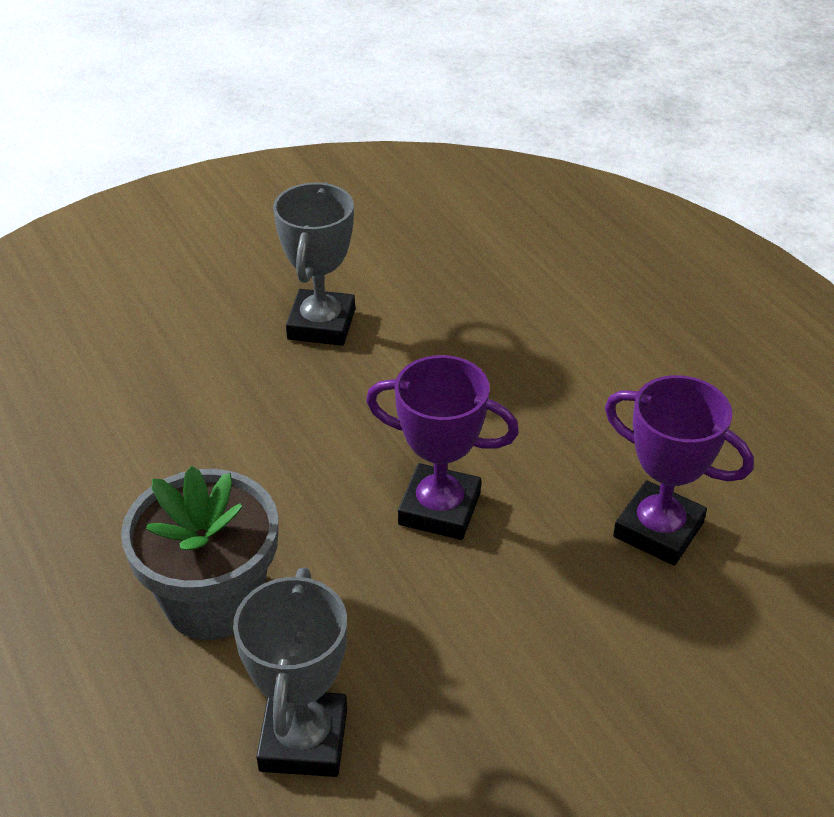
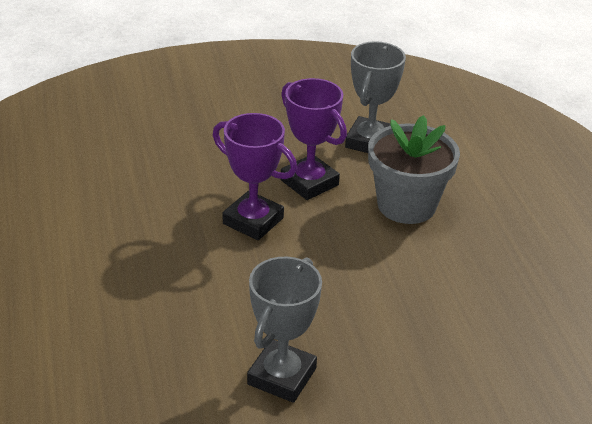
camera: 165 degrees left, 5 degrees down
purple trophy [605,375,754,566] -> purple trophy moved to [281,78,347,200]

